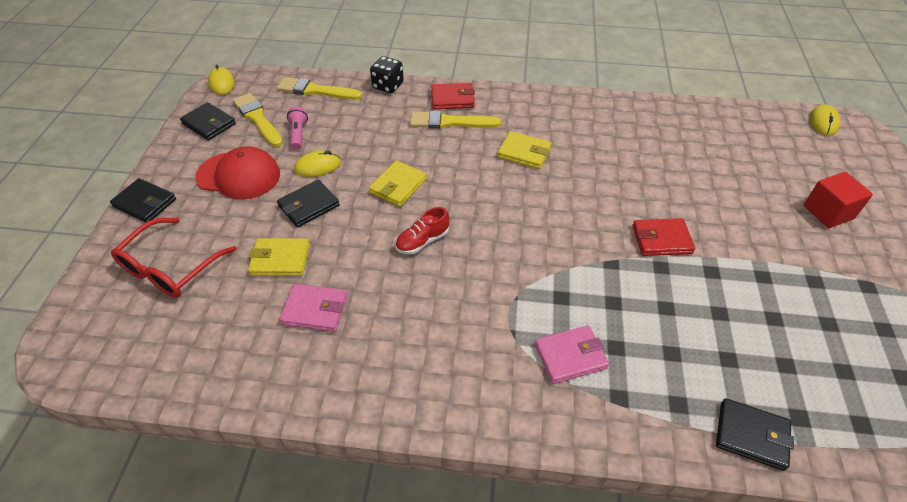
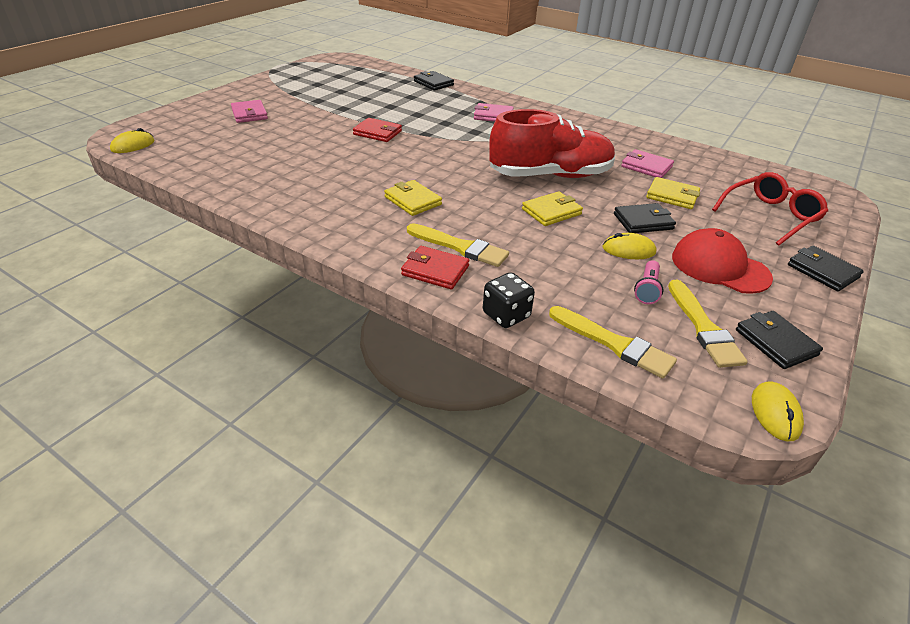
camera: 155 degrees left, 10 degrees down
red shoe [395,207,449,254] -> red shoe [489,109,615,178], size x2.47
red cube [804,172,873,228] -> pink wallet [231,100,268,123]

